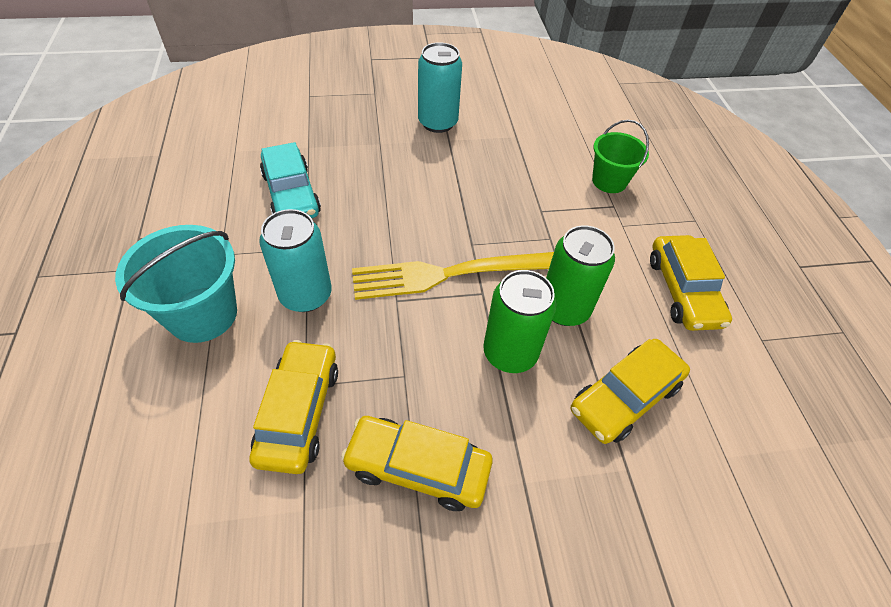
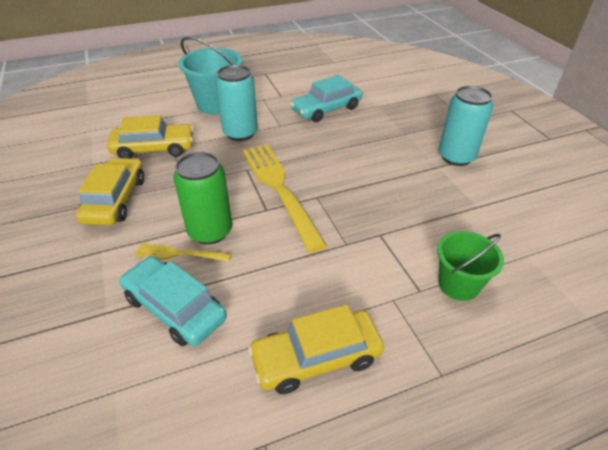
camera: 80 degrees right, 10 degrees down
green can [546,225,615,326] -> none
yellow car [571,339,690,444] -> turquoise car [119,256,227,346]
none -> yellow fork [134,243,231,261]

